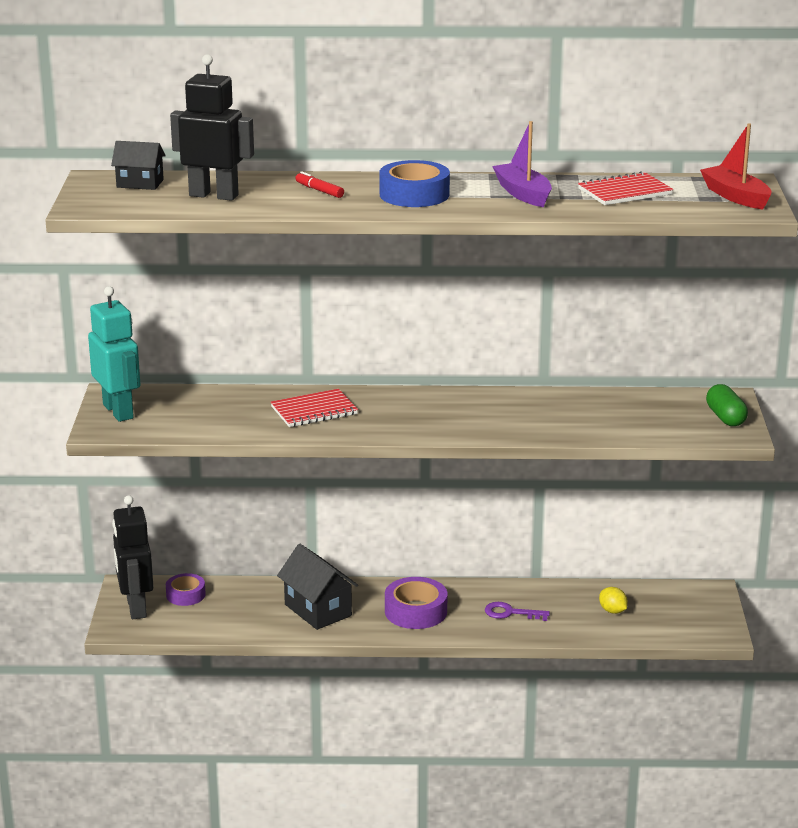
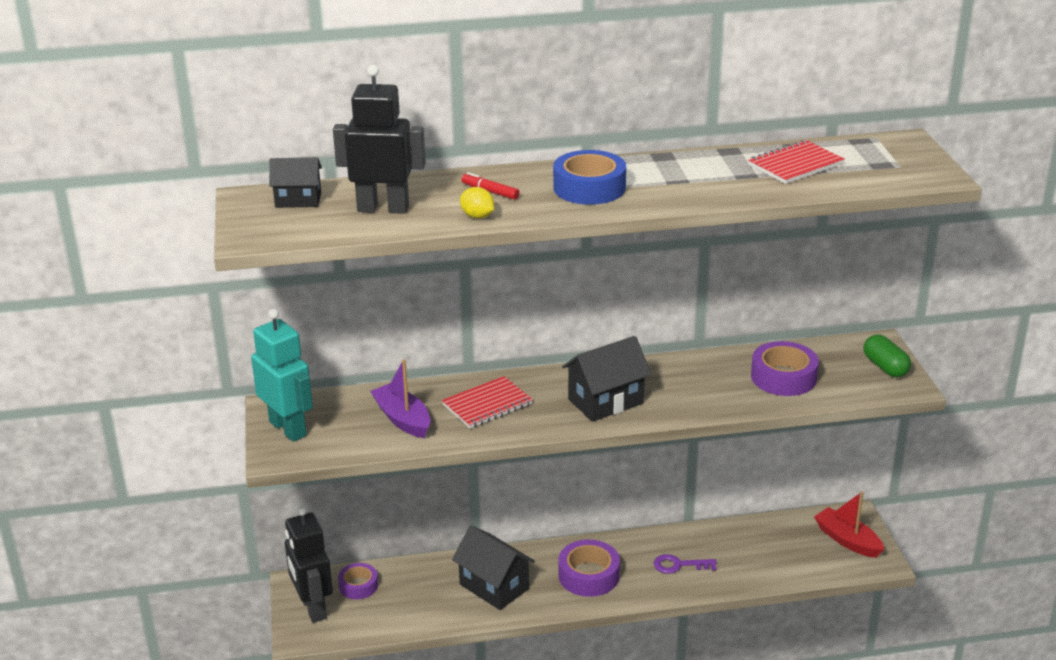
camera: 10 degrees left, 5 degrees up
purple boat [492,121,552,207] -> purple boat moved to [370,360,430,438]
yellow lemon [599,587,628,614] -> yellow lemon moved to [460,187,494,218]
red boat [700,123,771,209] -> red boat moved to [814,491,884,558]
none -> black house [562,336,651,422]
none -> purple tape [751,341,819,396]

